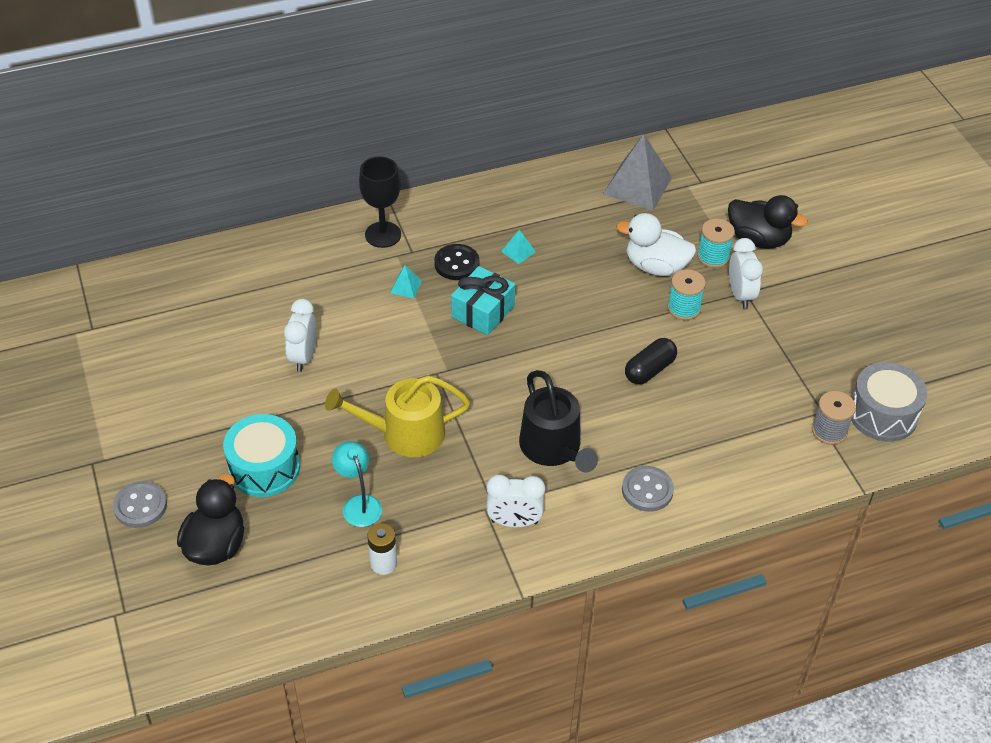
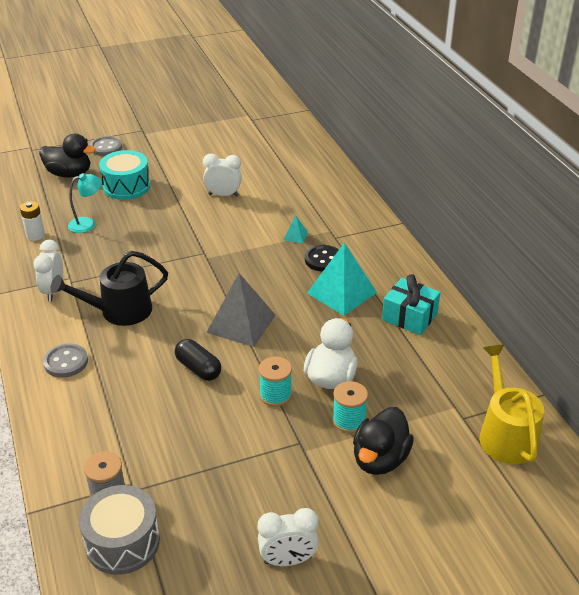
camera: 90 degrees right, 10 degrees down
yellow watering can [325,376,470,457] -> yellow watering can moved to [480,345,544,464]
black goblet [359,156,401,248] -> none
turquoise gift [451,266,515,335] -> turquoise gift moved to [382,274,440,335]
turquoise pyramid [501,230,536,264] -> turquoise pyramid [307,243,377,316], size x2.28
grey pyramid [603,134,672,211] -> grey pyramid moved to [206,273,276,347]
white clock [729,238,763,309] -> white clock moved to [258,508,319,566]

